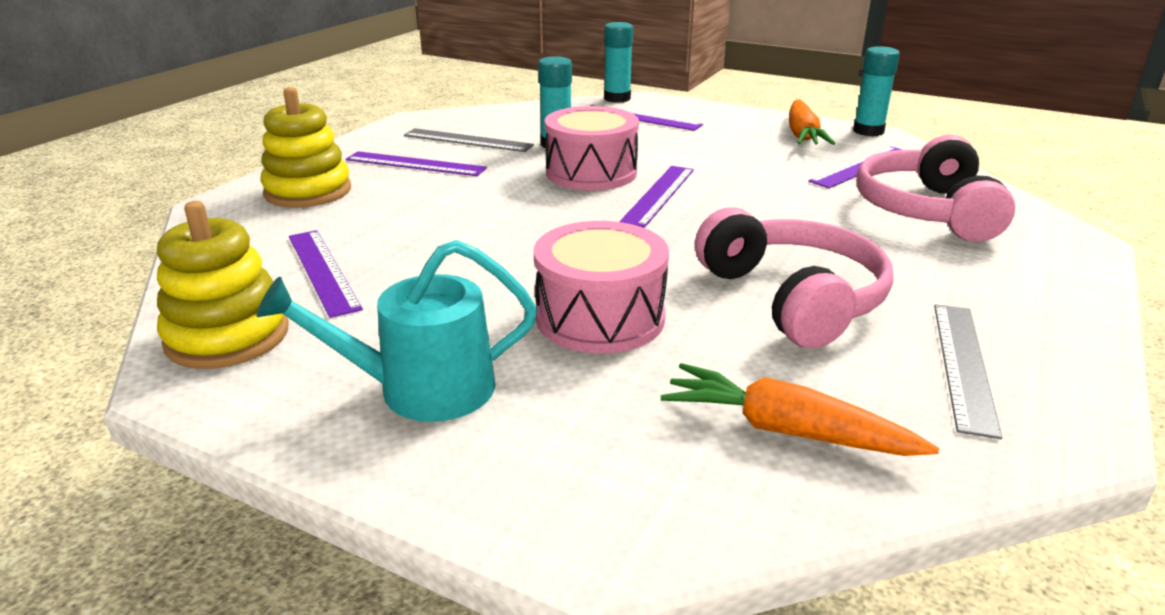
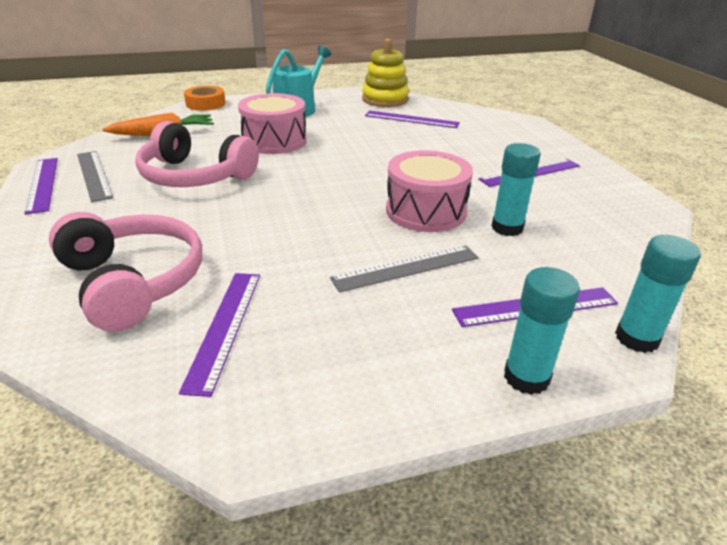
camera: 135 degrees right, 5 degrees up
yellow stacking toy [260,87,351,207] -> none
grey ruler [404,128,534,152] -> grey ruler moved to [330,245,479,293]
purple ruler [619,166,694,228] -> purple ruler moved to [24,158,58,215]
orange carrot [789,100,835,145] -> none
turquoise glue stick [853,46,900,136] -> turquoise glue stick moved to [504,267,580,395]
none -> orange tape [184,86,226,110]

